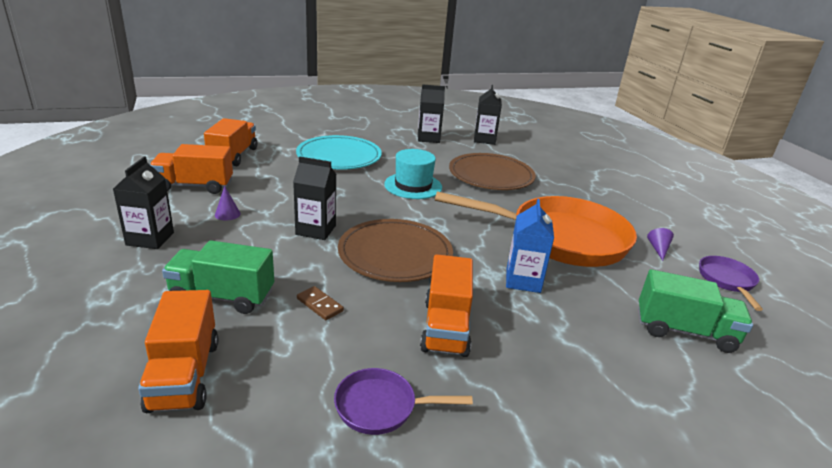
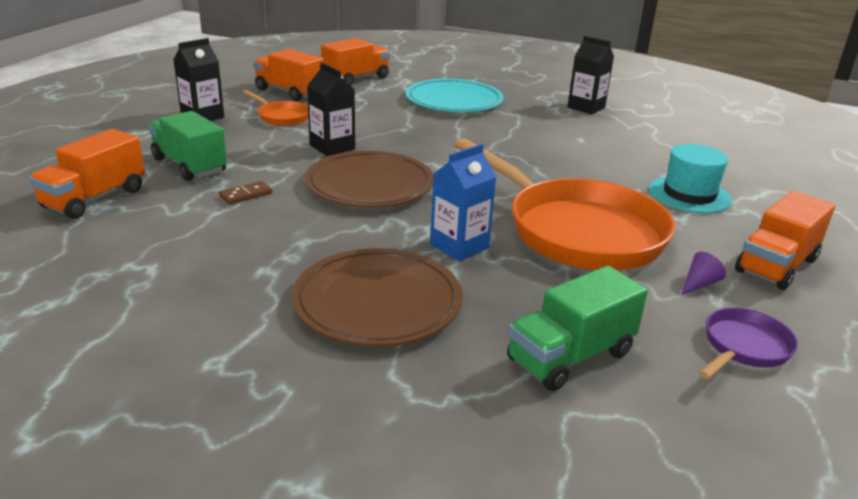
camera: 40 degrees right, 0 degrees up
purple cone [215,186,241,221] -> orange pan [243,90,308,126]
brown domino [297,286,344,320] -> brown domino turned 60 degrees clockwise [219,181,272,205]
purple pan [334,368,473,435] -> none
turquoise hat [384,149,442,199] -> turquoise hat moved to [649,144,732,213]
orange truck [420,254,473,357] -> orange truck moved to [735,191,835,290]
brown plate [449,153,536,190] -> brown plate moved to [292,248,463,346]
black carton [474,85,502,145] -> none
green truck [638,269,753,353] -> green truck turned 90 degrees clockwise [507,266,648,391]

